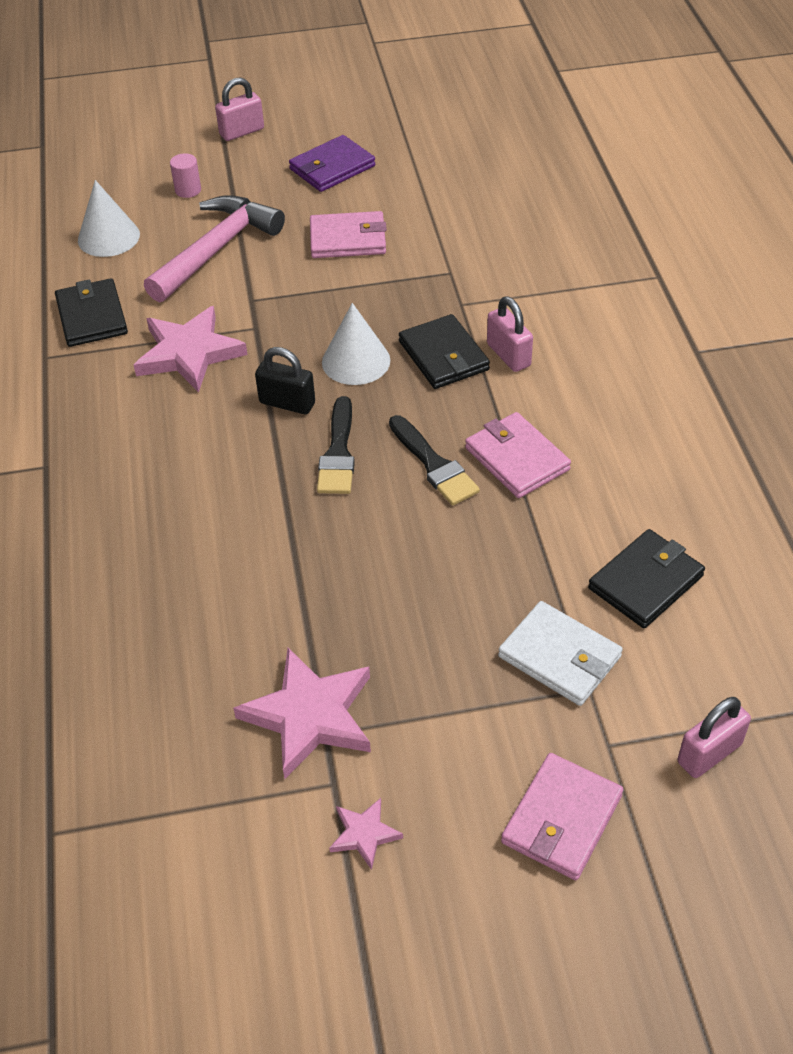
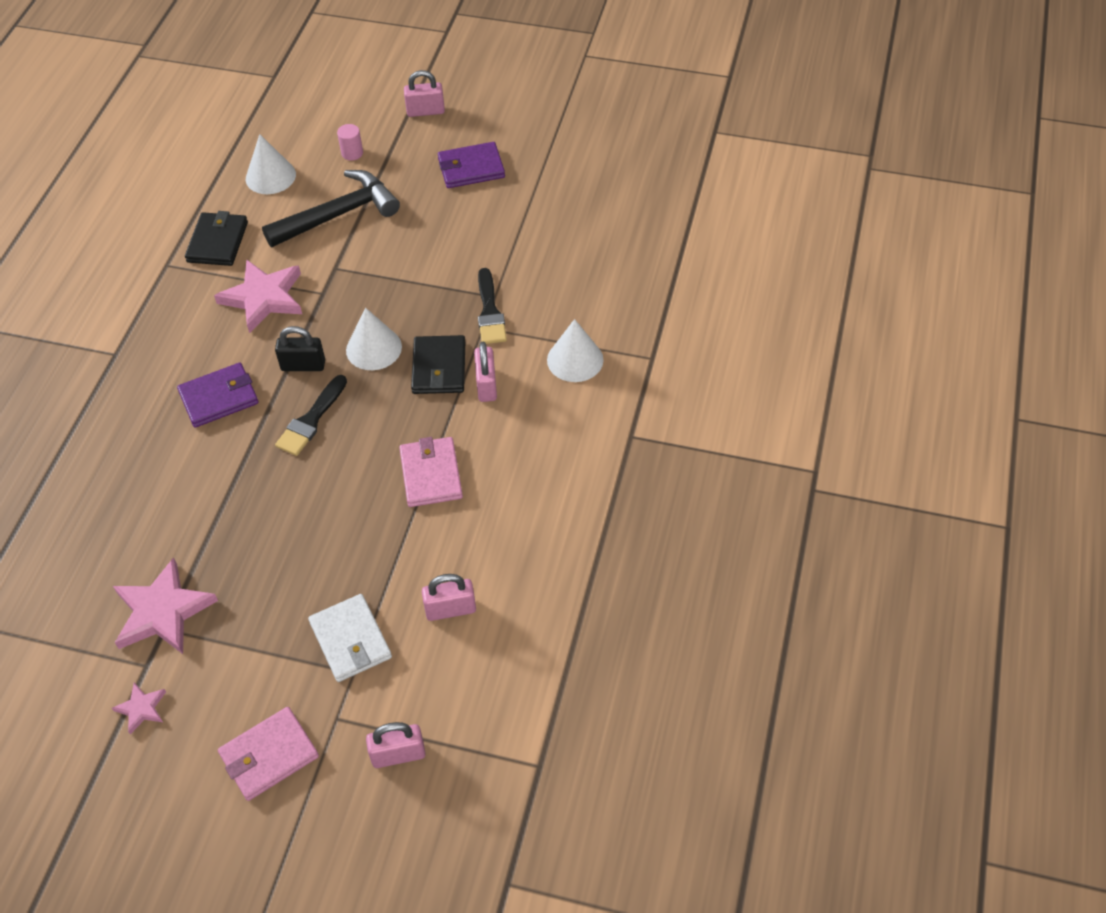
camera: 25 degrees right, 5 degrees up
pink hammer [144,195,285,302] -> black hammer [262,170,400,247]
black padlock [255,347,315,414] -> black padlock turned 45 degrees counterclockwise [275,326,325,371]
pink wallet [310,211,387,258] -> none
black brush [389,415,480,505] -> black brush moved to [478,268,507,344]
black wallet [588,529,705,628] -> pink padlock [422,574,476,621]
none -> purple wallet [177,363,258,428]
none -> white cone [547,319,604,382]

